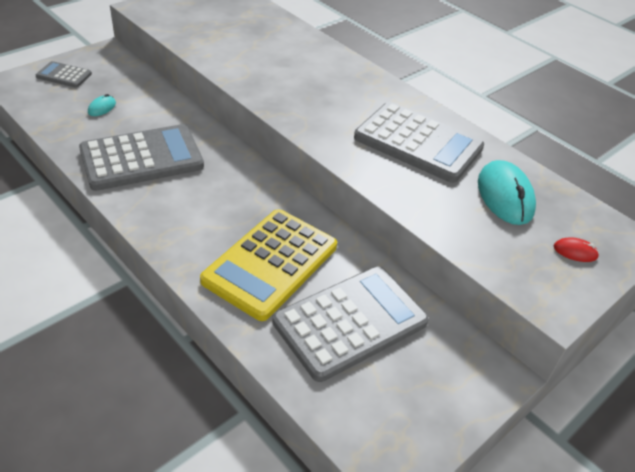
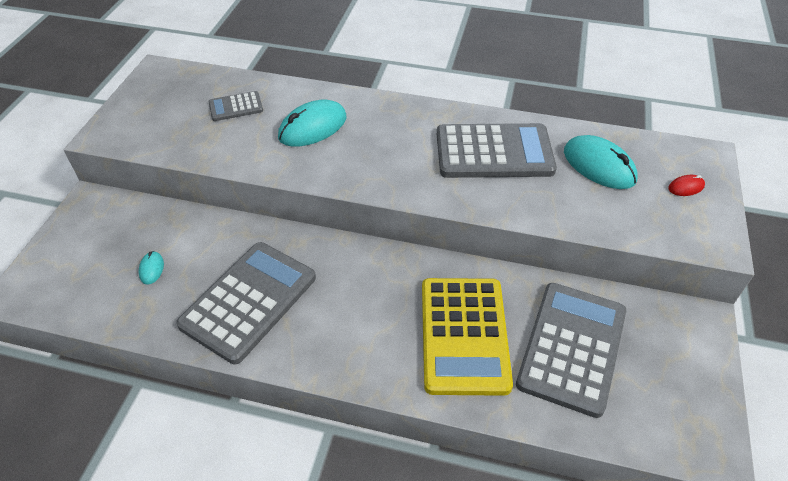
camera: 30 degrees left, 5 degrees up
grey calculator [35,61,92,88] -> grey calculator moved to [208,91,263,121]
none -> turquoise mouse [278,100,346,147]

